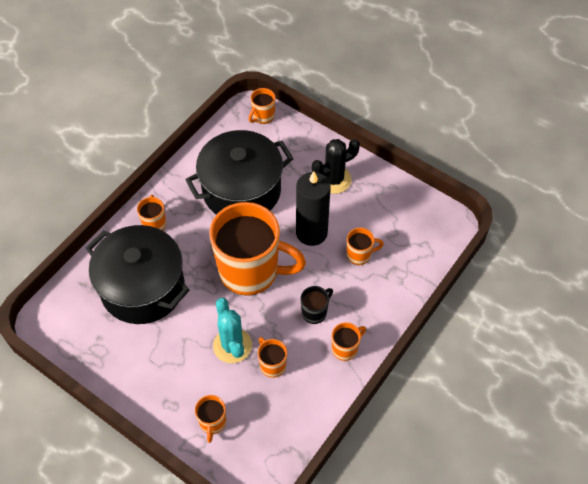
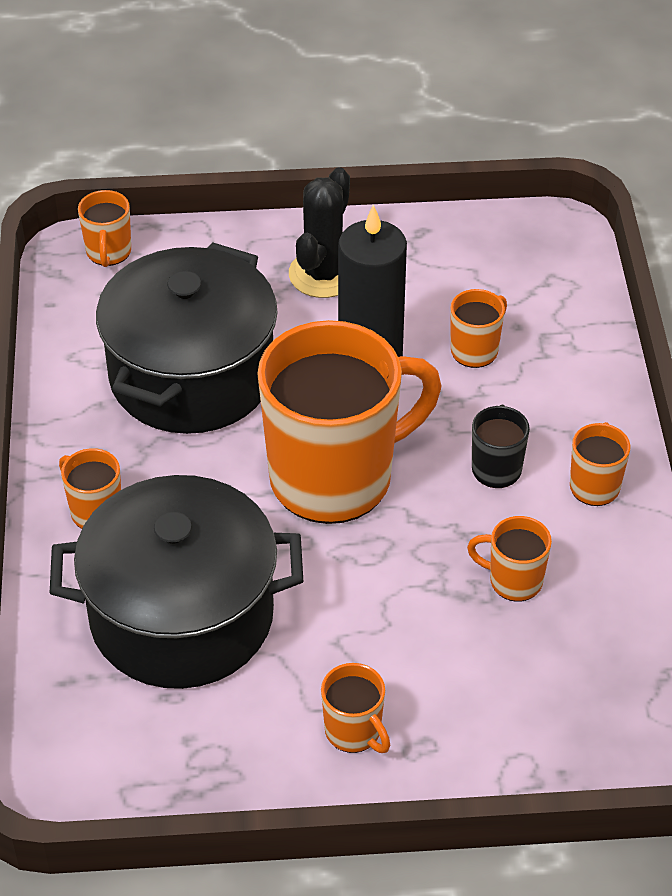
camera: 40 degrees left, 10 degrees down
orange mug [195,395,226,443] -> orange mug moved to [321,663,390,753]
turquoise cactus [213,298,252,363] -> none

